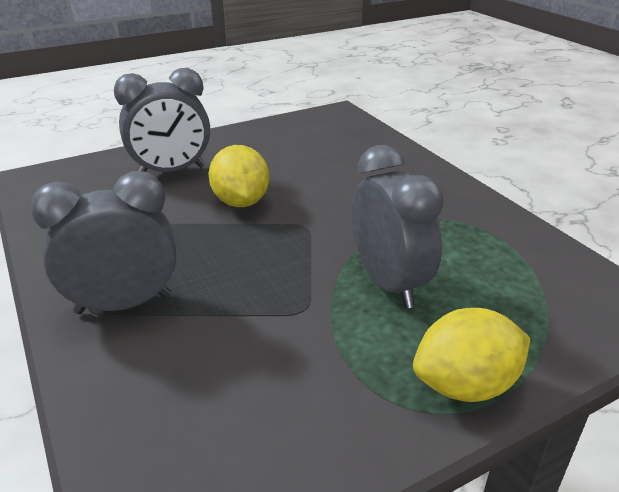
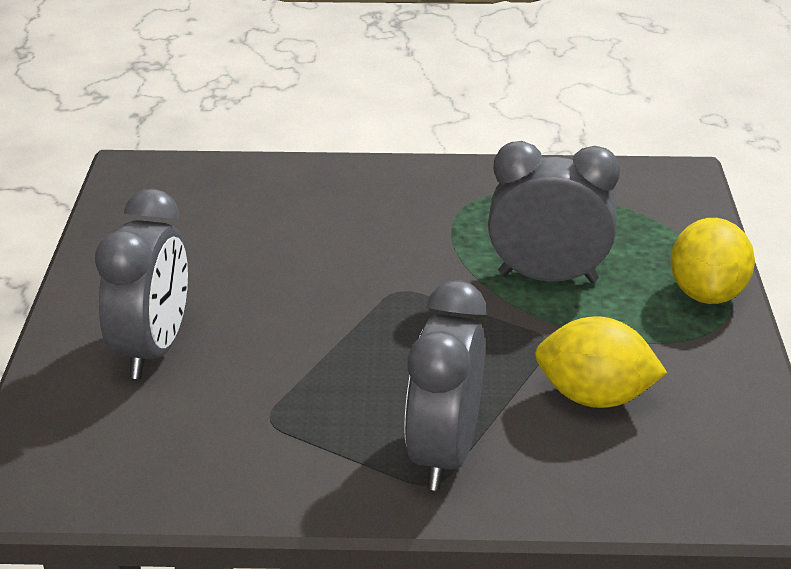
camera: 60 degrees left, 0 degrees up
yellow lemon [208,145,269,207] -> yellow lemon moved to [535,316,667,408]

